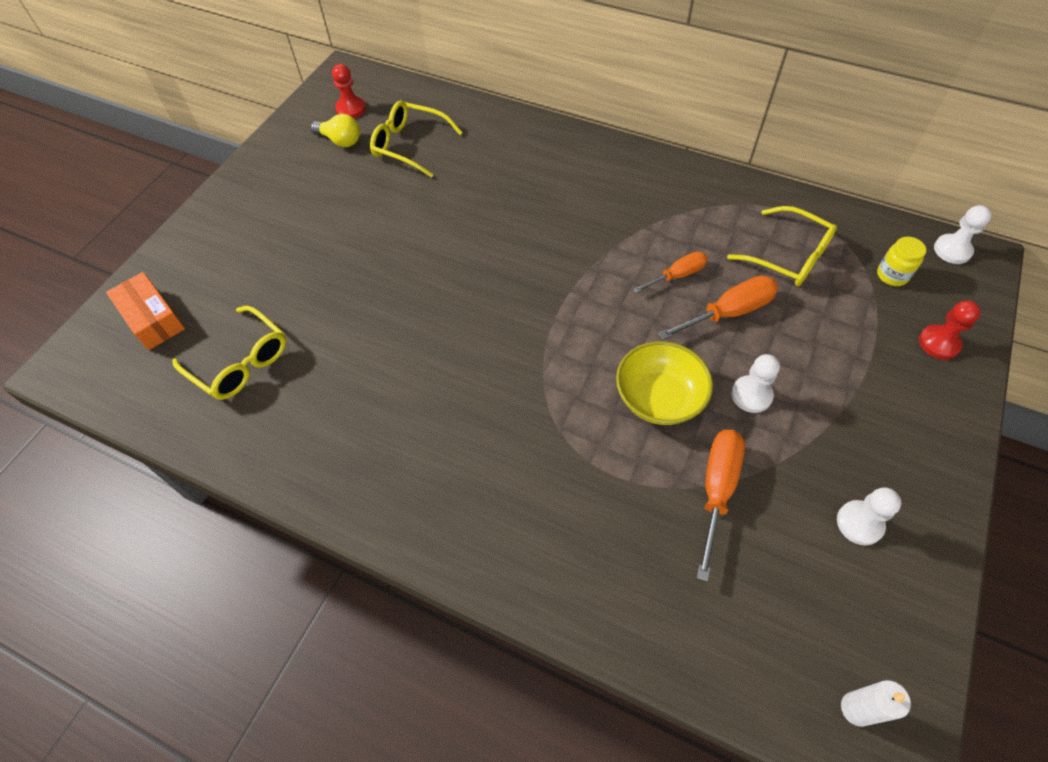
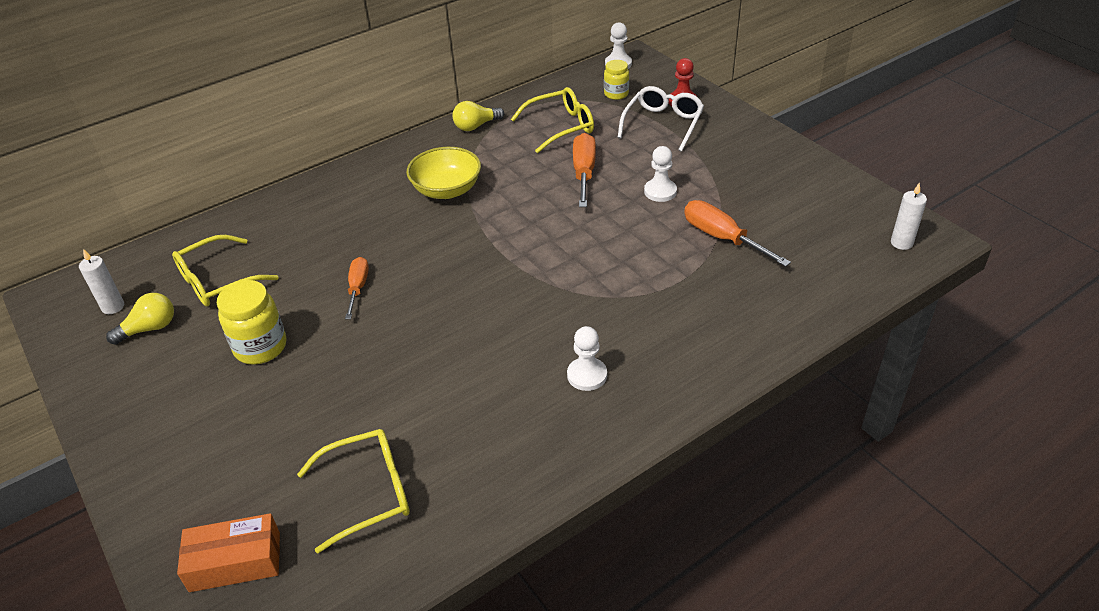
camera: 60 degrees left, 15 degrees down
red pawn [332,64,366,118] -> white candle [79,249,124,314]
yellow bowl [616,341,713,425] -> yellow bowl moved to [406,147,481,199]
orange screwdriver [633,251,708,293] -> orange screwdriver moved to [345,257,369,319]
white pawn [837,487,901,546] -> white pawn moved to [567,326,607,391]
none -> yellow jar [217,280,286,365]
none -> yellow light bulb [453,101,504,131]
none -> white glasses [617,86,704,152]

